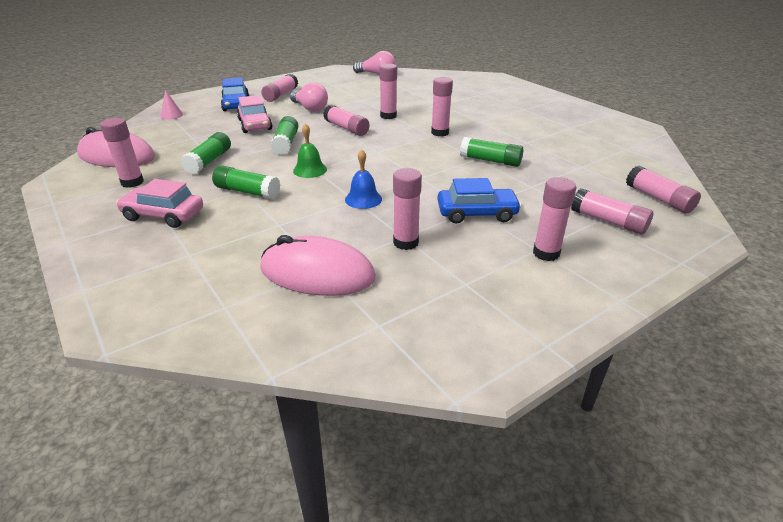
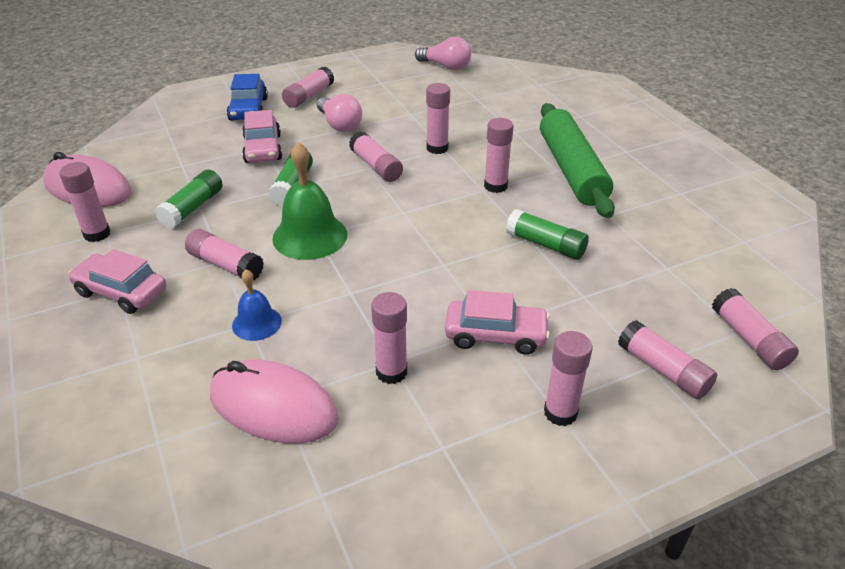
camera: 10 degrees right, 5 degrees up
pink cone [161,90,183,120] -> none
green glue stick [212,165,280,199] -> pink glue stick [185,229,264,280]
green bell [293,123,327,178] -> green bell [272,142,347,260], size x1.74
blue bell [345,149,382,209] -> blue bell moved to [232,269,282,341]
blue car [437,178,522,224] -> pink car [445,290,550,355]
none -> green rolling pin [540,103,615,218]

